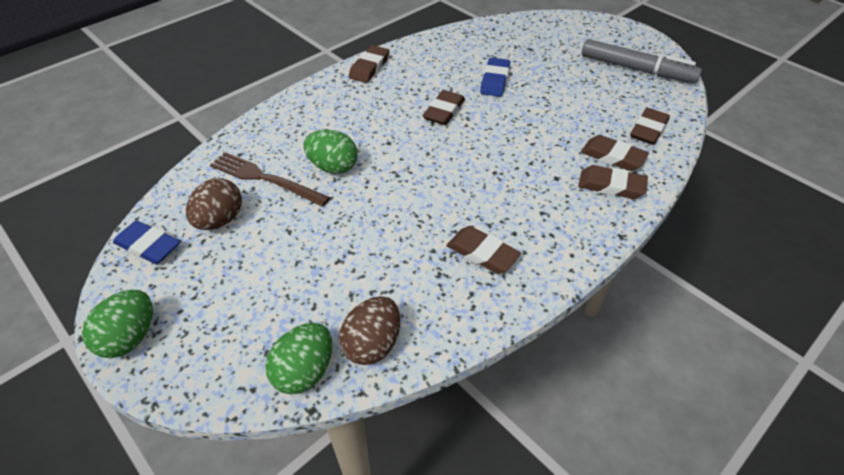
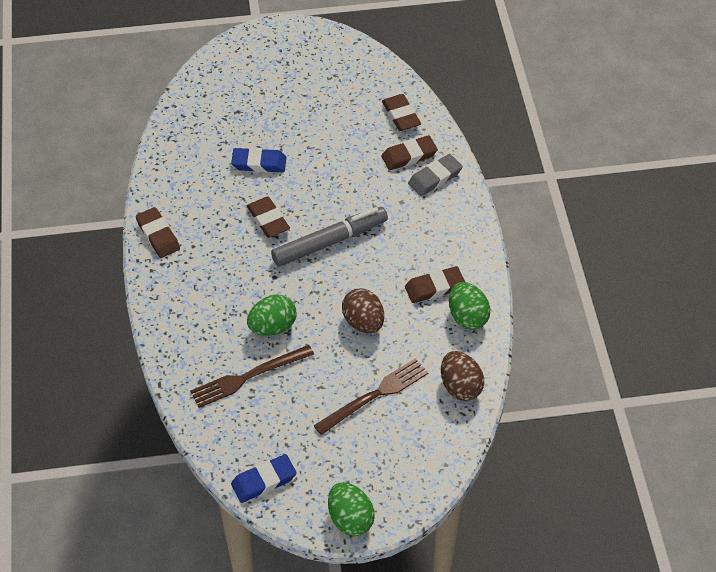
camera: 55 degrees left, 5 degrees up
brown egg [186,178,242,230] -> brown egg moved to [342,288,384,333]
green egg [265,323,332,395] -> green egg moved to [449,282,490,330]
blue eraser [480,57,510,97] -> blue eraser turned 45 degrees counterclockwise [231,147,287,173]
brown eraser [578,165,648,199] -> grey eraser [408,154,463,196]
grey marker [582,39,702,83] -> grey marker moved to [271,207,388,267]
none -> brown fork [313,358,429,435]

